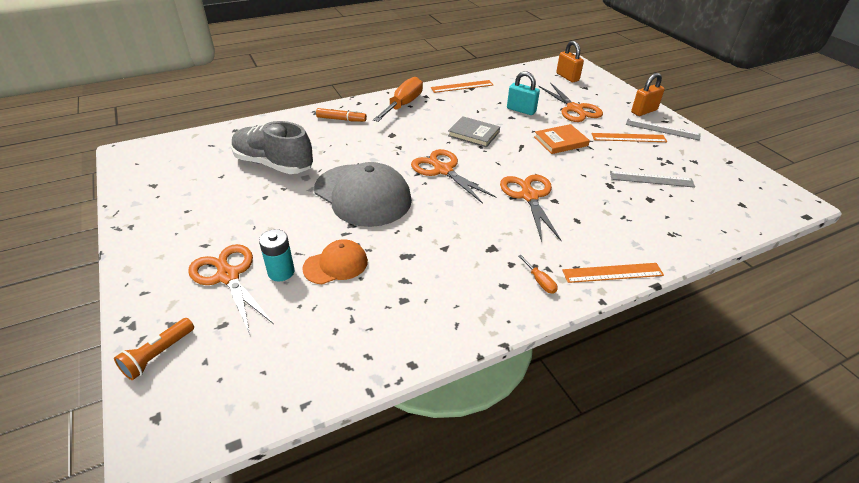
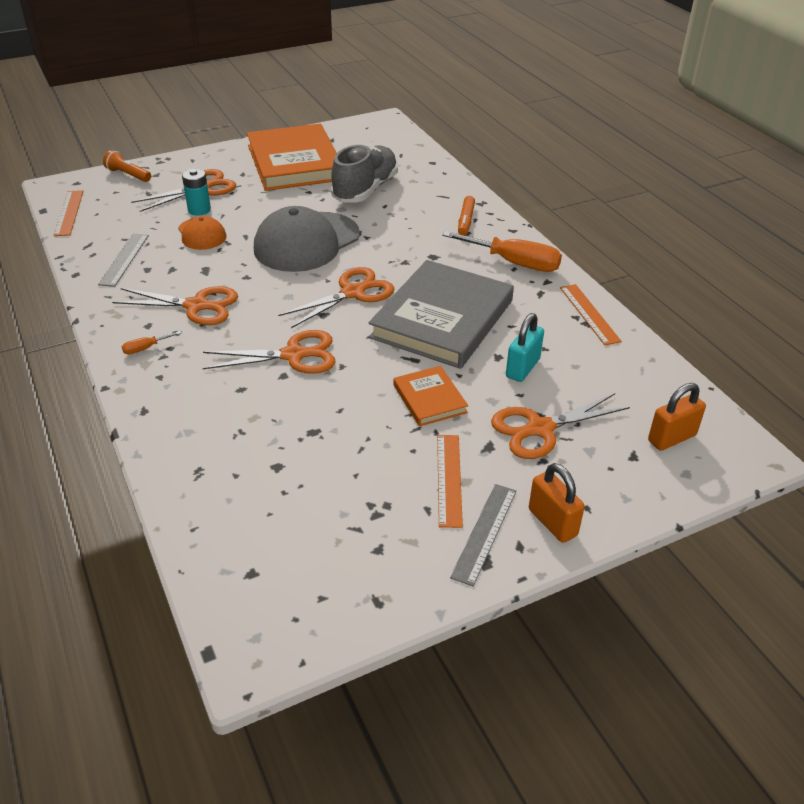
camera: 90 degrees right, 0 degrees up
grey book [448,116,500,147] -> grey book [369,260,514,369], size x2.11
orange ruler [562,263,664,283] -> orange ruler moved to [54,190,83,236]
grey ruler [610,171,695,188] -> grey ruler moved to [98,234,149,287]
none -> orange scissors [112,286,238,325]
none -> orange book [247,124,337,191]

